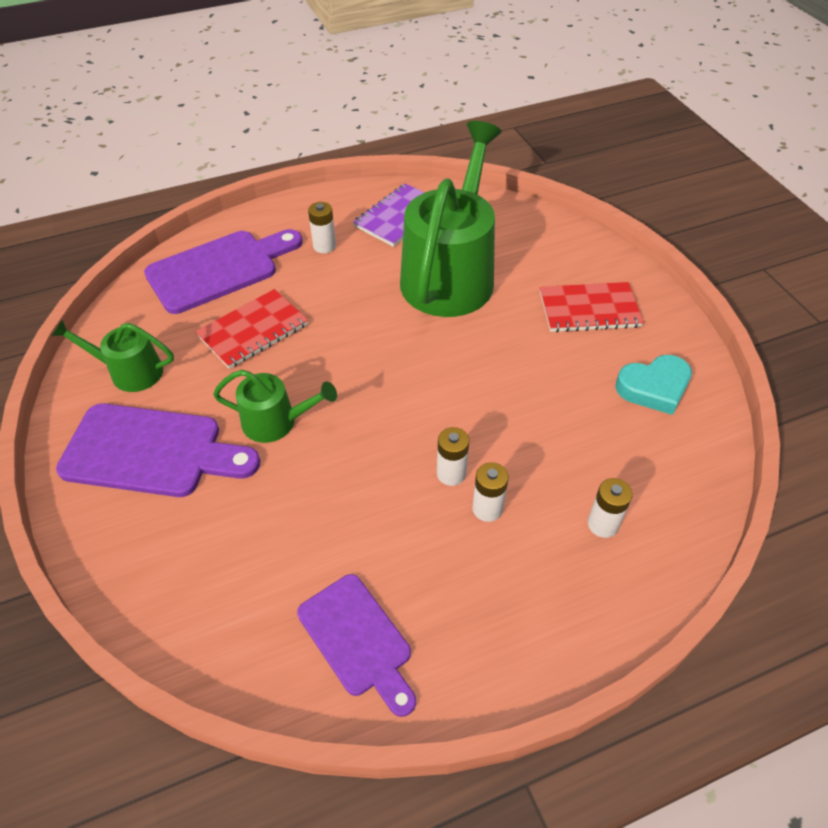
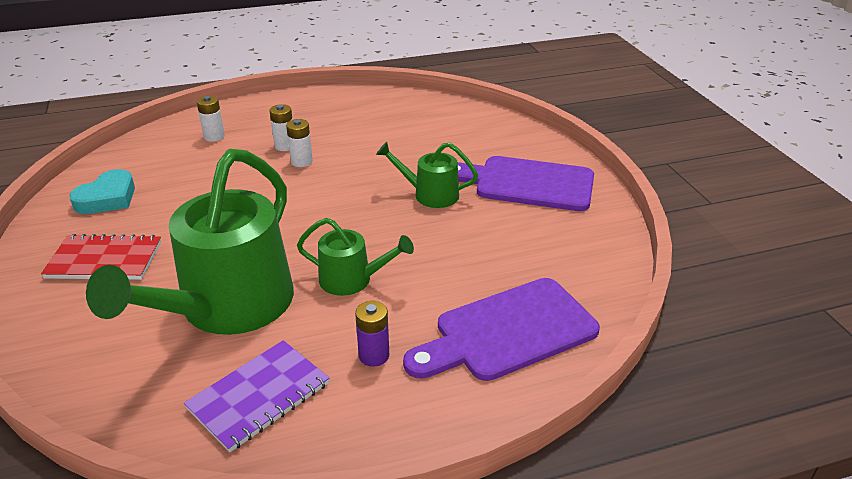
camera: 175 degrees left, 15 degrees down
green watering can [52,320,174,392] -> green watering can moved to [297,218,414,296]
red notebook [195,289,308,369] -> none
purple cutting board [297,574,416,717] -> none
white battery [308,202,336,253] -> purple battery [355,301,389,367]
turquoise heart [616,355,692,415] -> turquoise heart turned 135 degrees clockwise [69,169,135,214]

